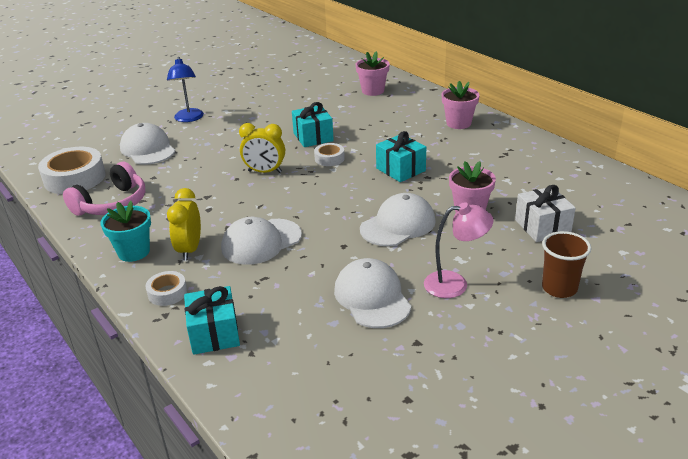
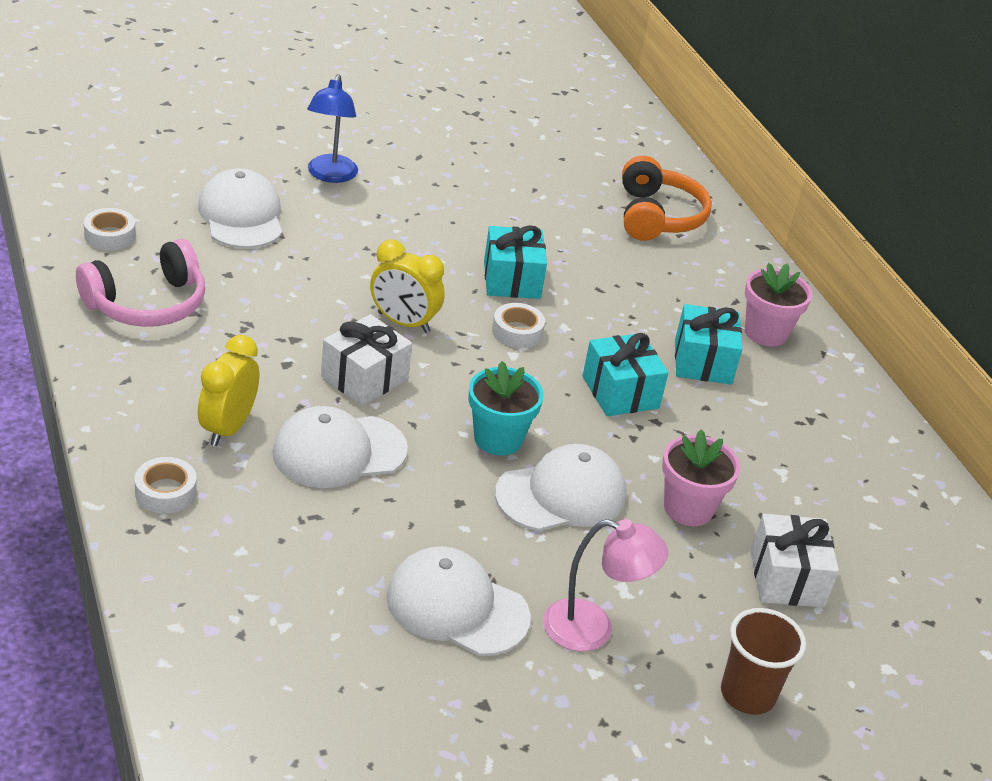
camera: 10 degrees right, 5 degrees up
white tape [38,147,106,194] -> white tape [84,208,136,250], size x0.51
turquoise flower pot [101,201,151,262] -> turquoise flower pot moved to [468,361,544,455]
turquoise gift [184,286,240,355] -> turquoise gift moved to [675,304,742,385]
white cap [334,258,411,328] -> white cap turned 60 degrees counterclockwise [386,546,531,656]
pink flower pot [356,51,390,96] -> orange headphones [622,156,712,241]
none -> white gift [321,314,412,406]

